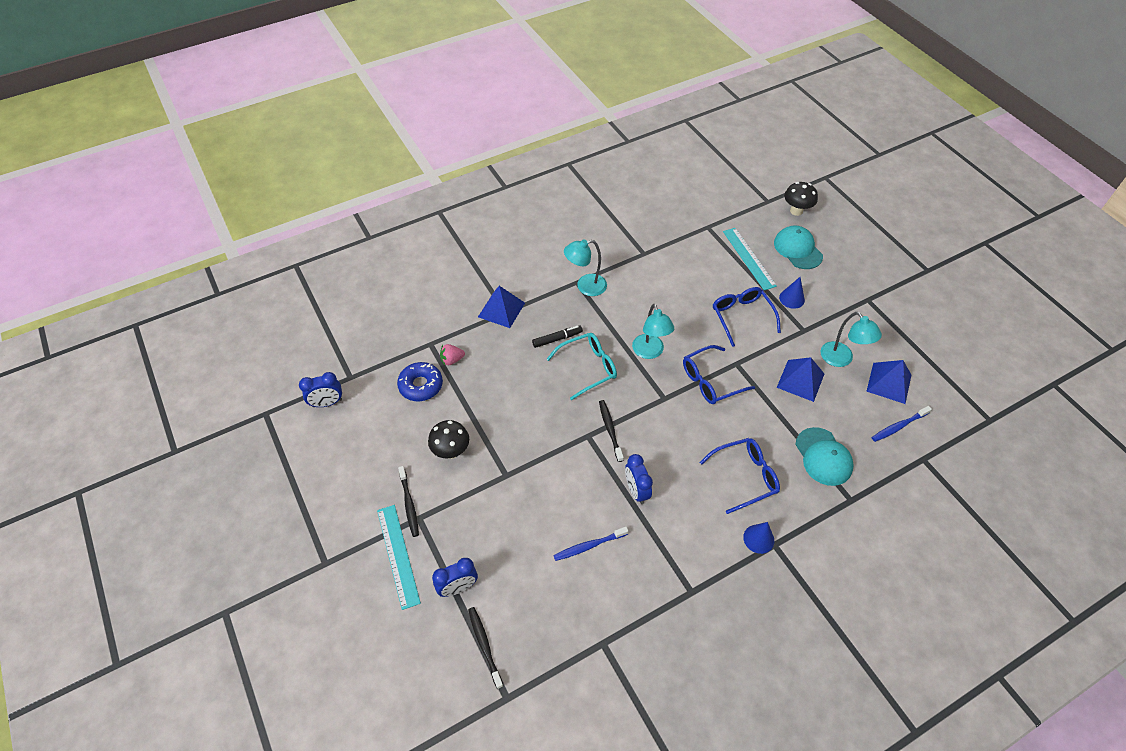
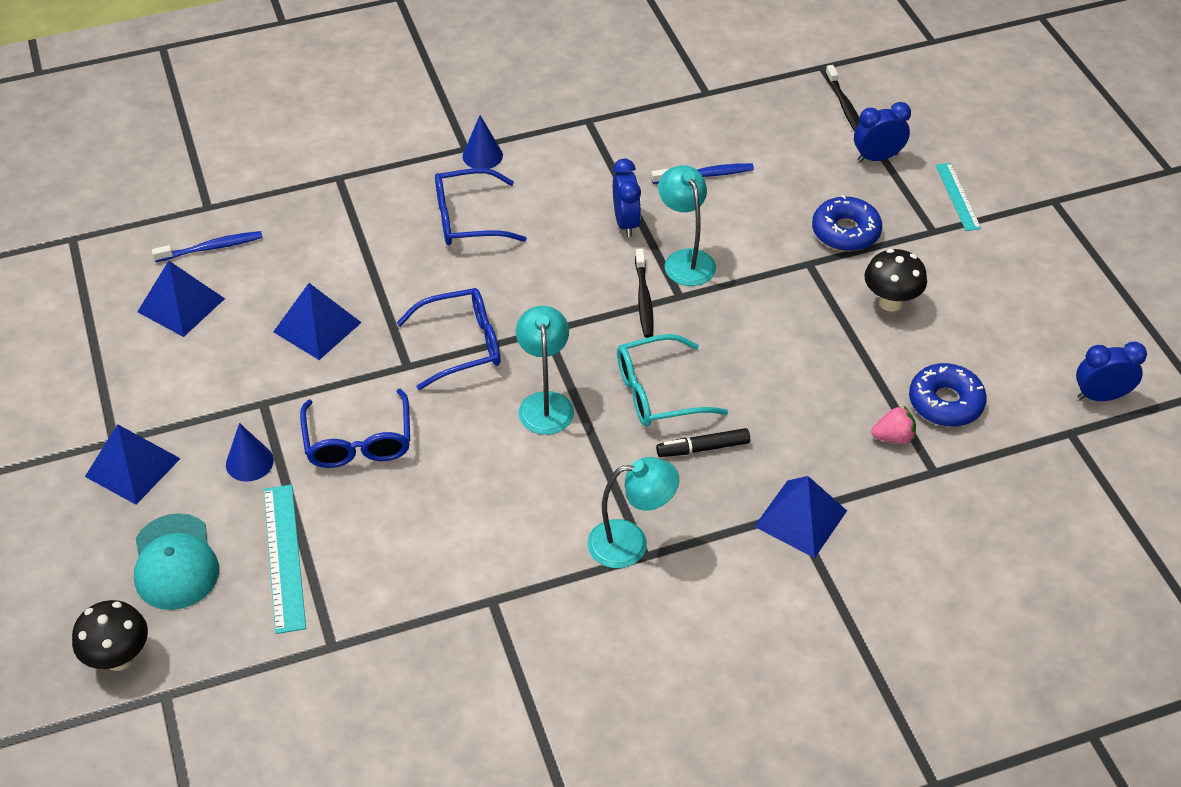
camera: 170 degrees left, 5 degrees down
turquoise ruler [377,505,421,610] -> turquoise ruler [936,163,981,231], size x0.66
black toothbrush [398,466,419,537] -> none
turquoise cap [795,427,854,486] -> none
turquoise lamp [821,312,882,367] -> turquoise lamp moved to [658,165,716,286]
none -> blue pyramid [85,424,181,505]
none -> blue donut [812,195,882,251]

